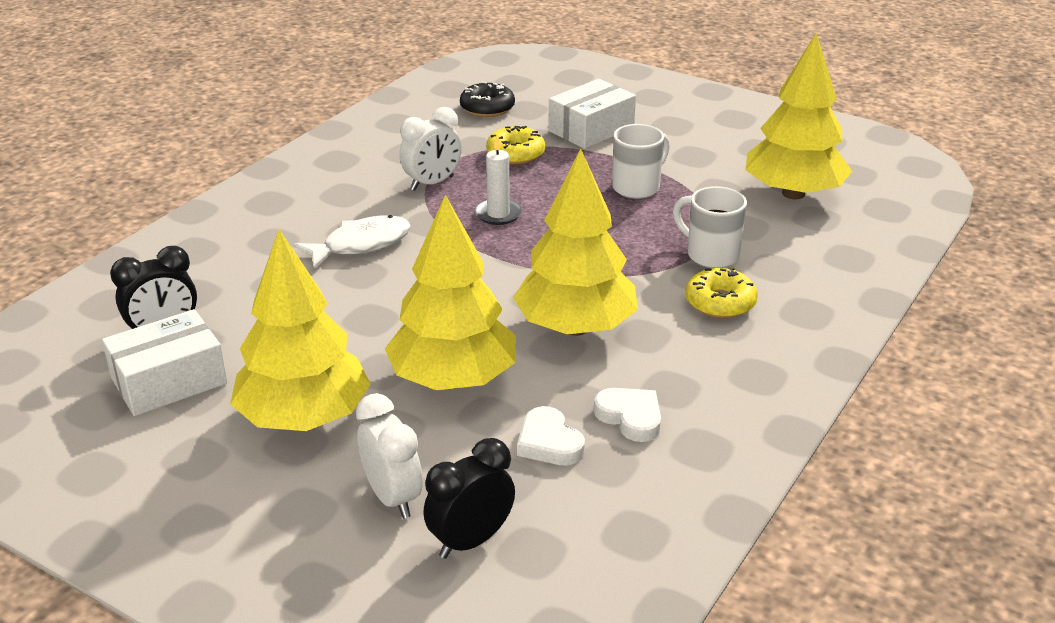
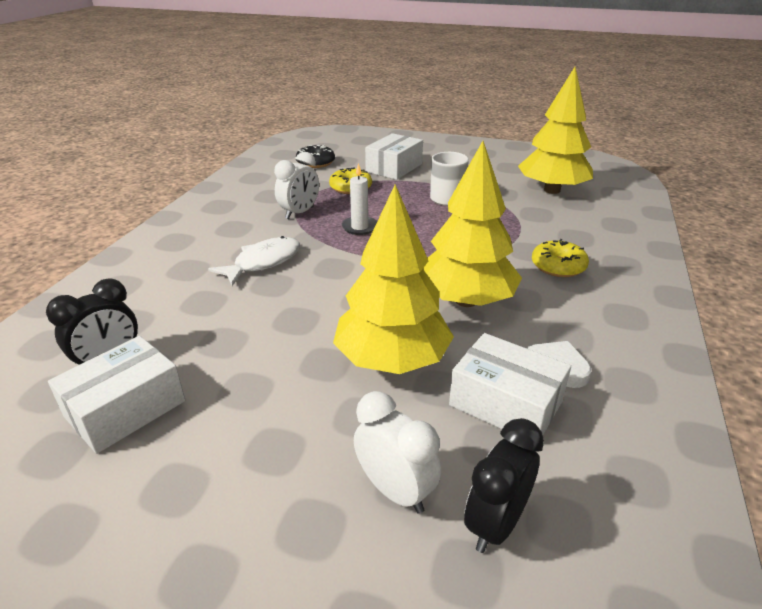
camera: 15 degrees left, 0 degrees up
yellow tree [230,230,371,431] -> none
white heart [517,406,585,465] -> white box [449,333,571,435]
white mug [673,186,747,268] -> none

